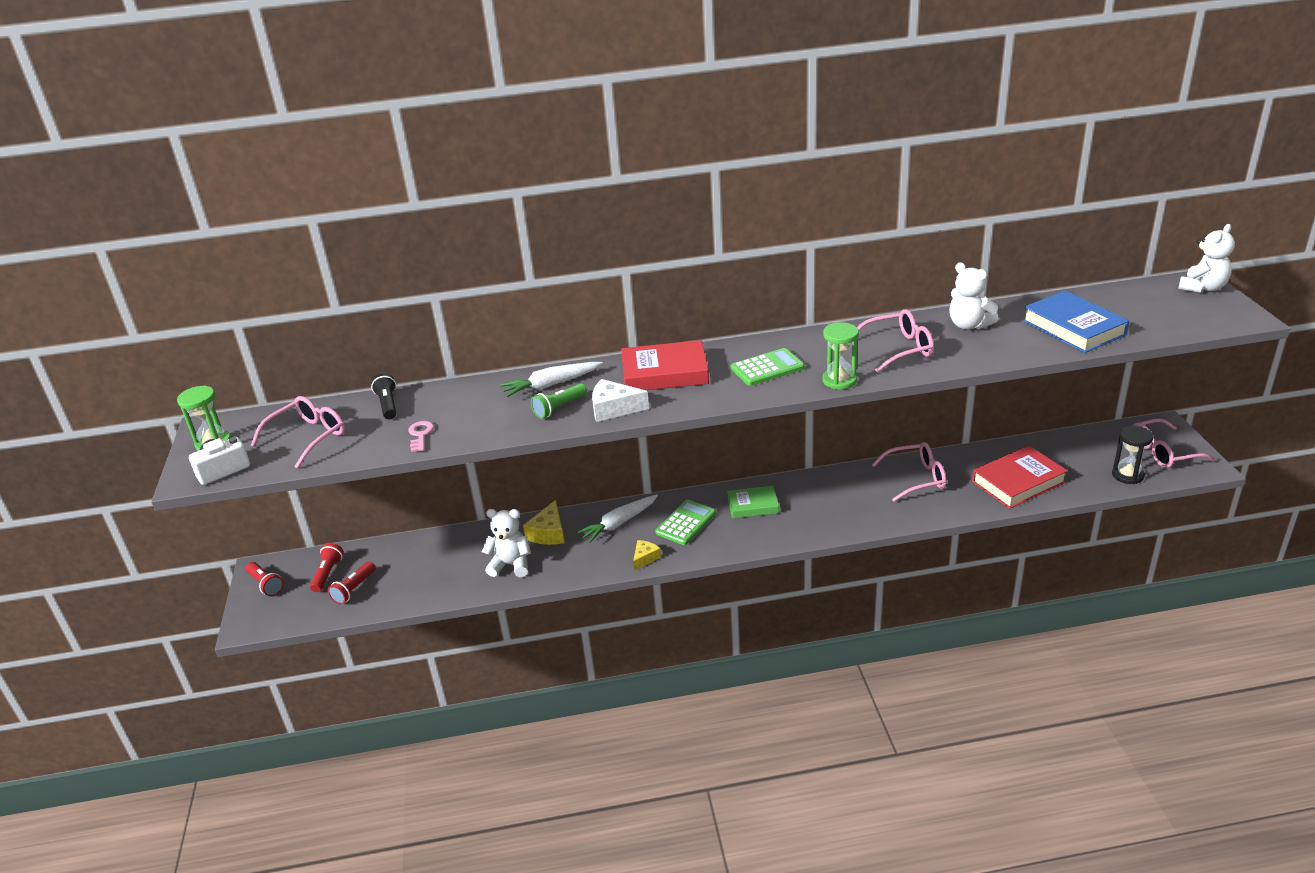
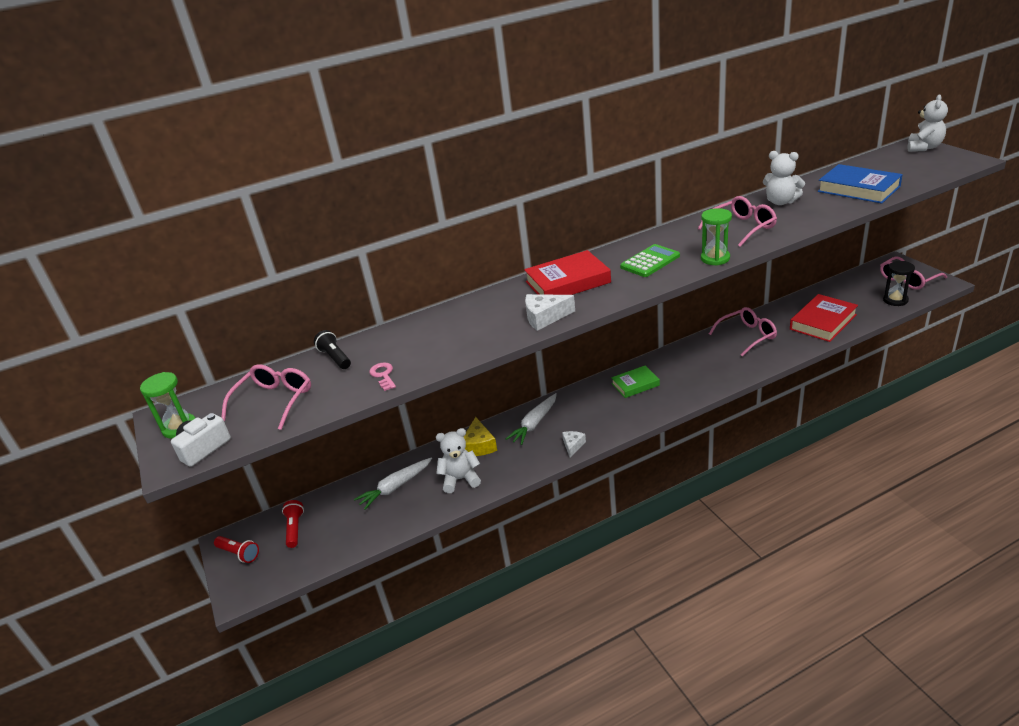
camera: 15 degrees left, 0 degrees up
red flashlight [328,562,375,604] -> none
white carrot [500,362,603,397] -> white carrot moved to [354,457,432,510]
green flashlight [531,383,587,419] -> none
yellow cheese [633,540,661,571] -> white cheese [562,431,586,457]
green calculator [655,500,716,545] -> none

